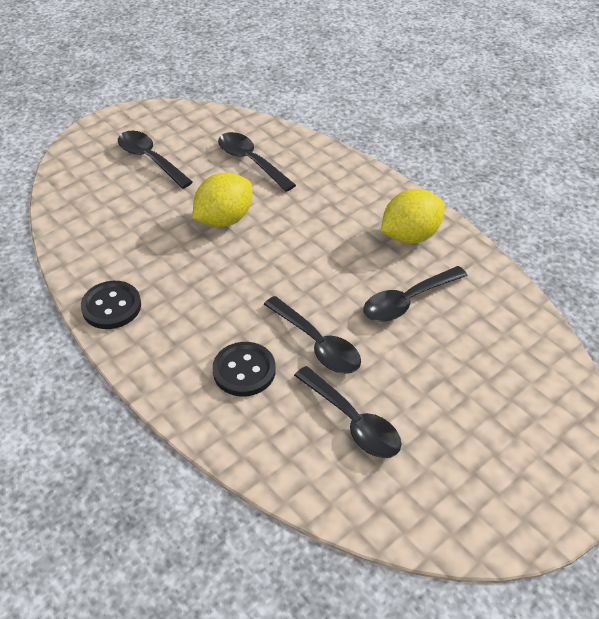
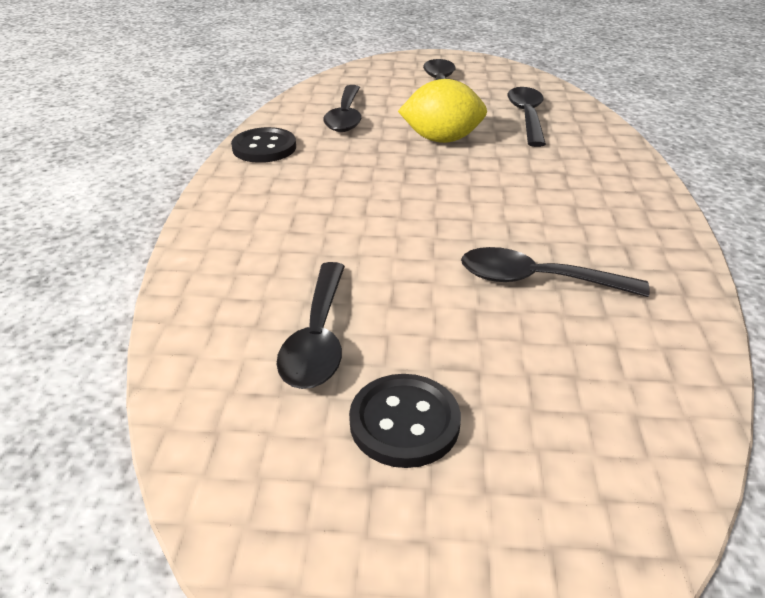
camera: 45 degrees right, 10 degrees down
black button [212,342,276,396] -> black button moved to [349,374,461,468]
black spoon [264,296,361,374] -> black spoon moved to [323,85,361,132]
yellow lemon [381,189,445,244] -> none

